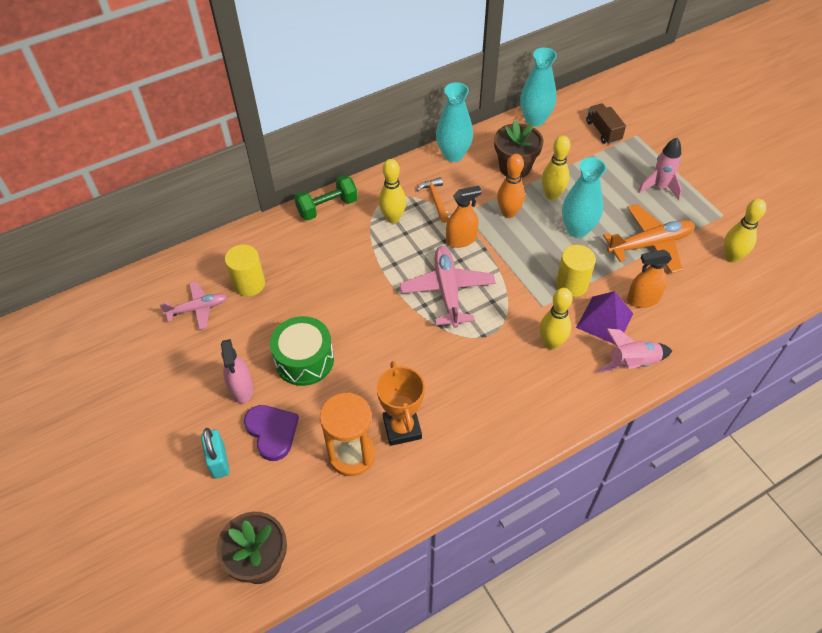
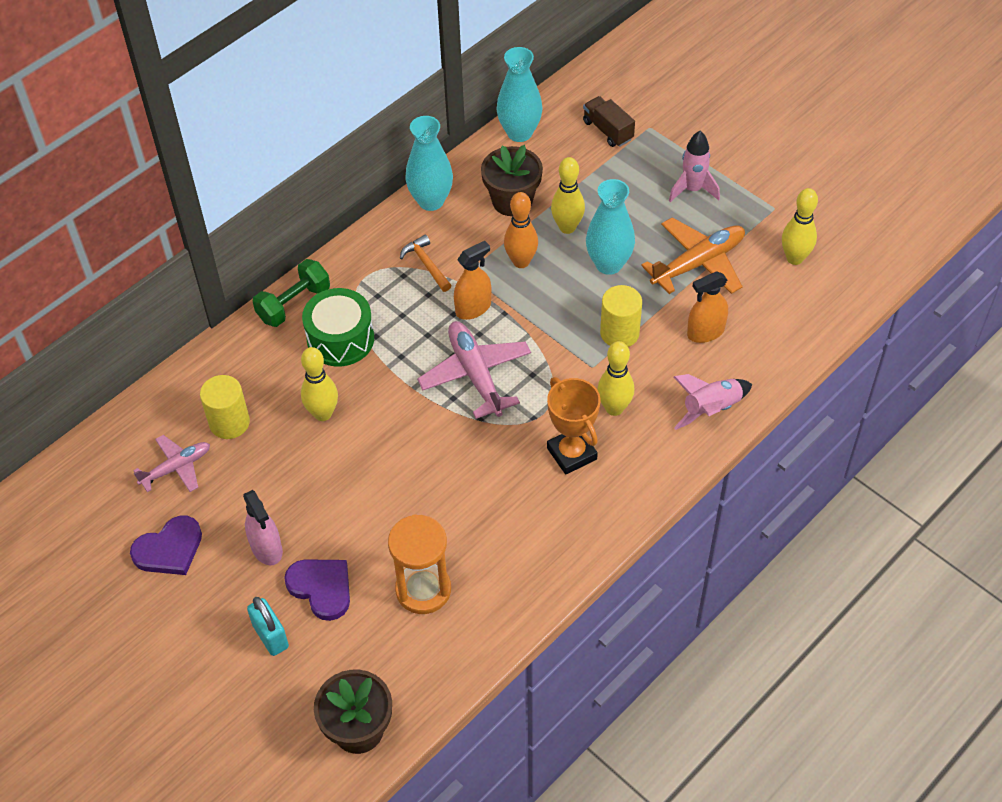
camera: 15 degrees left, 0 degrees up
green drum [270,316,334,386] -> green drum moved to [302,288,374,367]
orange trophy [376,361,425,446] -> orange trophy moved to [547,377,600,475]
yellow bowling pin [379,159,406,223] -> yellow bowling pin moved to [301,347,338,421]
purple pyramid [576,291,633,344] -> none
none -> purple heart [130,516,202,575]

